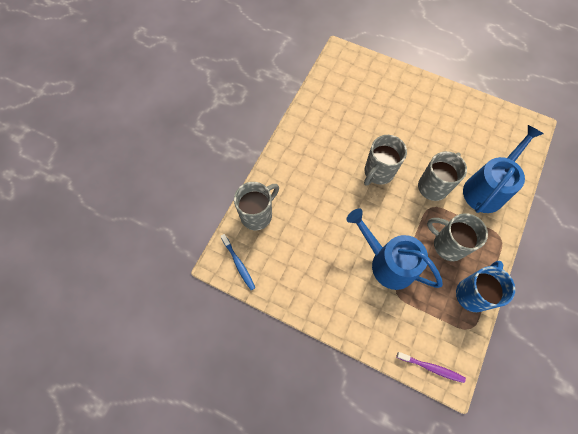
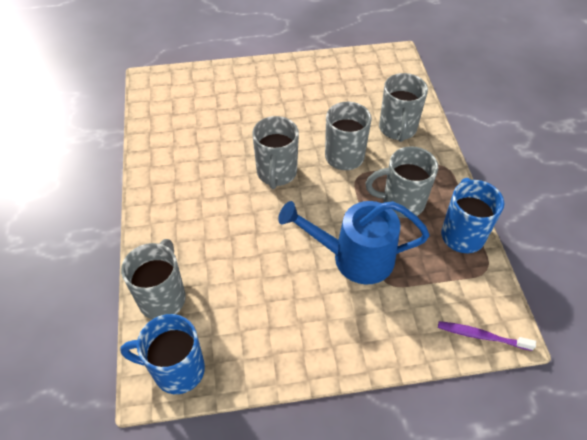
camera: 35 degrees left, 15 degrees down
blue toothbrush [221,234,255,290] -> blue mug [120,314,205,394]
purple toothbrush [396,352,466,383] -> purple toothbrush turned 150 degrees counterclockwise [438,321,536,351]
blue watering can [463,125,544,213] -> grey mug [379,73,428,142]

